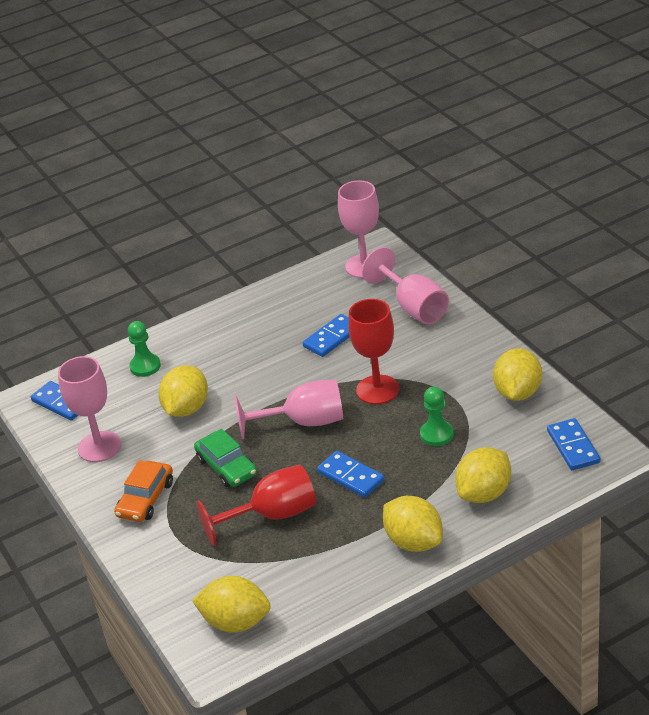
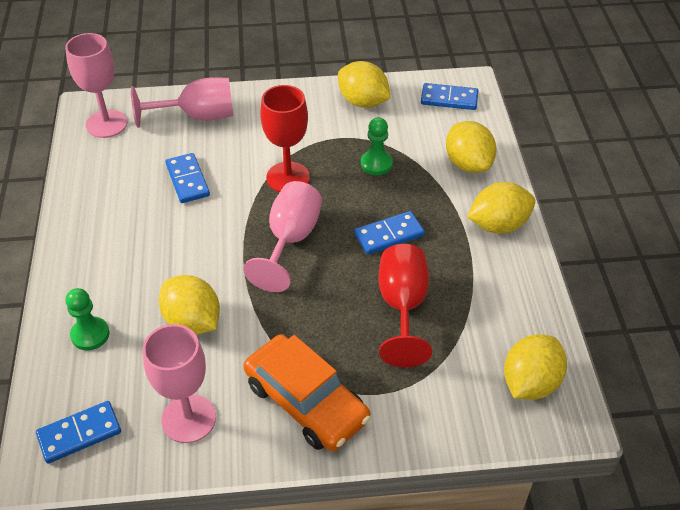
camera: 70 degrees left, 10 degrees up
orange car [114,460,173,522] -> orange car [243,334,371,451], size x1.51
green car [194,429,257,487] -> none

